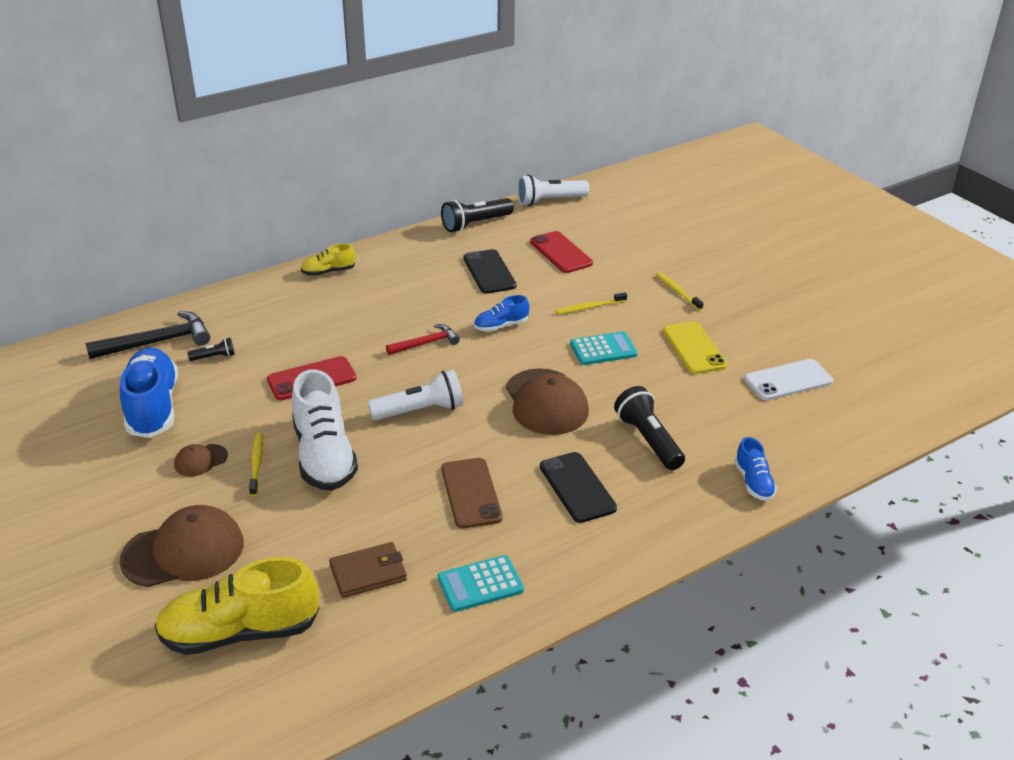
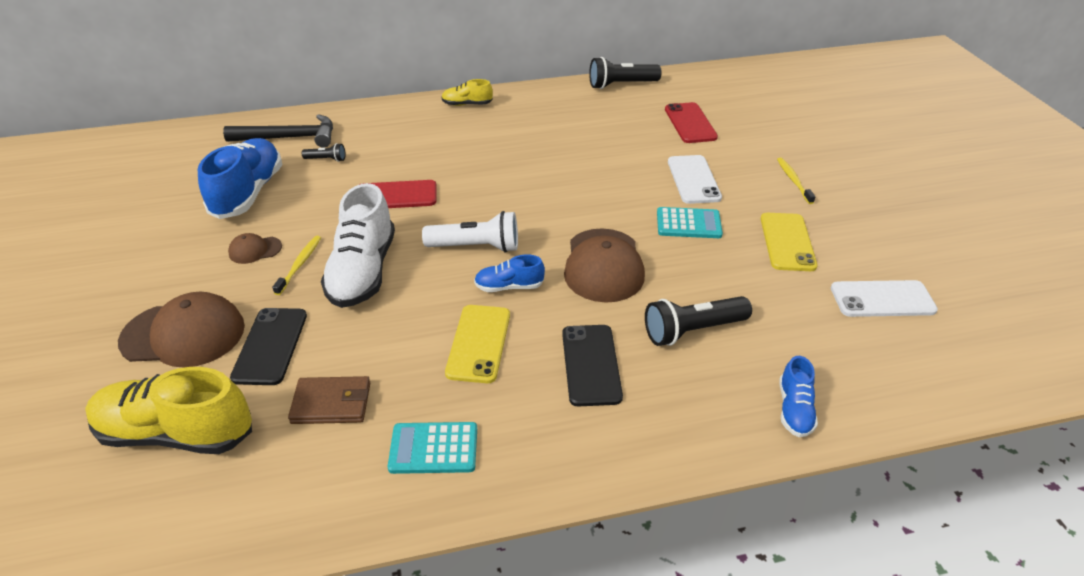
camera: 20 degrees right, 5 degrees up
red hammer [386,324,460,355] -> none
brown phone [441,458,503,529] -> yellow phone [445,305,510,383]
black phone [463,249,517,294] -> black phone moved to [230,308,307,385]
blue shoe [474,295,529,332] -> blue shoe moved to [474,254,545,292]
white flashlight [517,175,589,206] -> none
yellow toothbrush [556,292,627,314] -> white phone [668,155,722,204]
black flashlight [614,386,685,470] -> black flashlight turned 105 degrees counterclockwise [645,296,752,346]

